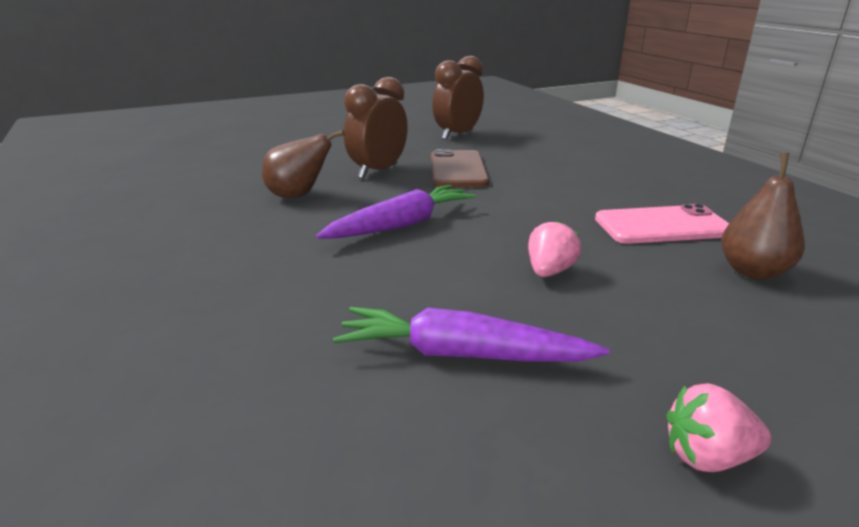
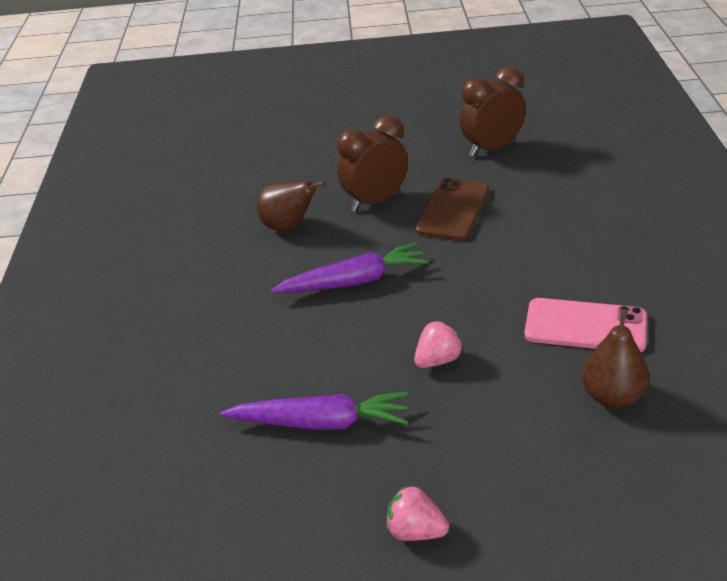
camera: 25 degrees right, 10 degrees up
purple carrot [333,307,610,362] -> purple carrot turned 150 degrees clockwise [220,392,408,430]

